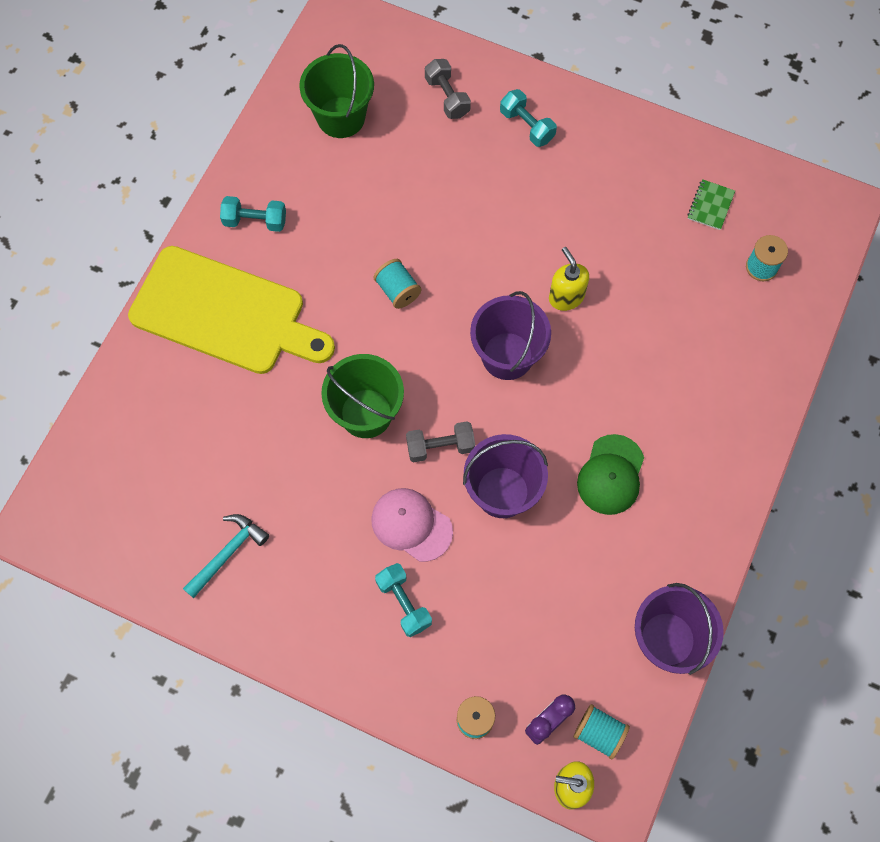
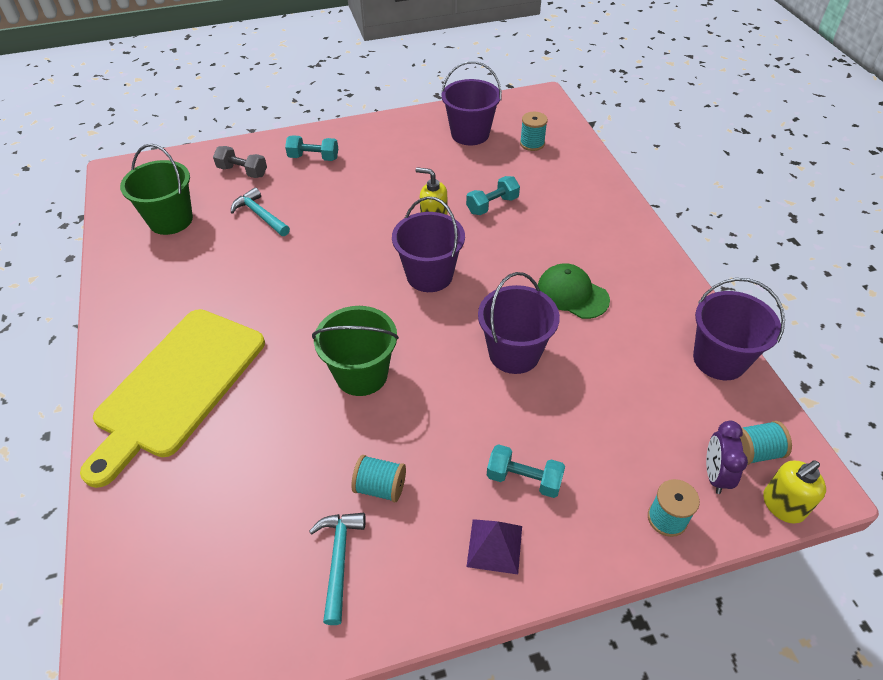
camera: 40 degrees left, 20 degrees down
yellow cutting board [128,246,335,374] -> yellow cutting board turned 135 degrees clockwise [80,309,265,488]
turquoise dumbbell [220,196,286,232] -> turquoise dumbbell moved to [466,176,520,215]
pink cap [371,488,453,562] -> none
turquoise spool [374,259,421,309] -> turquoise spool moved to [351,455,406,502]
grey dumbbell [406,421,475,462] -> none
green cap [577,434,644,515] -> green cap turned 150 degrees clockwise [538,263,610,319]
green notebook [687,179,735,230] -> purple bucket [442,61,502,145]
none -> turquoise hammer [231,187,290,236]
none -> purple pyramid [466,519,522,574]

